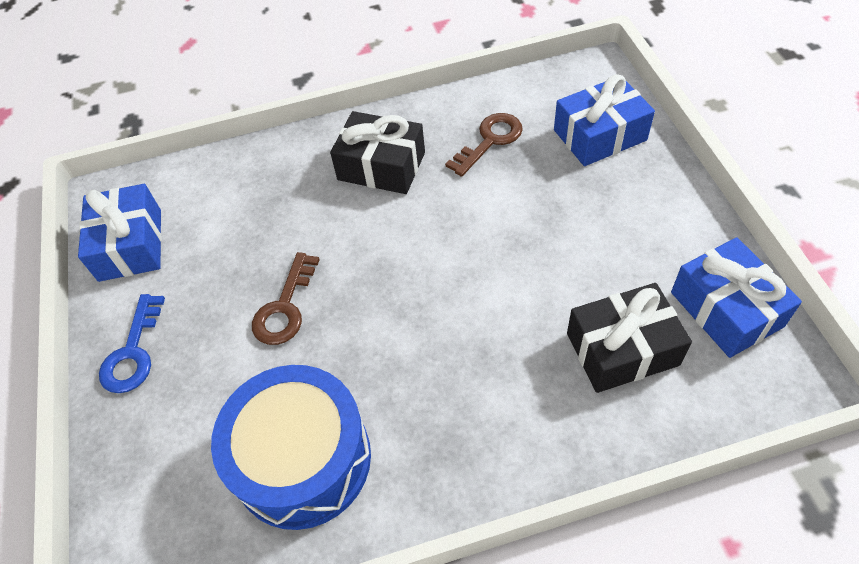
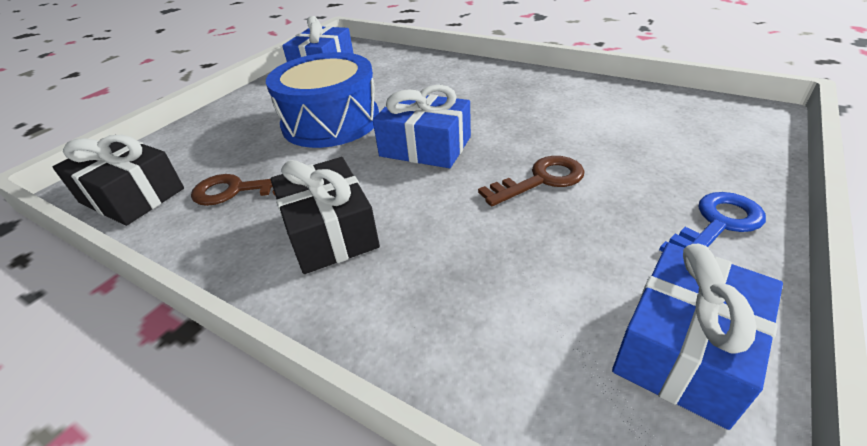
camera: 135 degrees left, 15 degrees down
blue drum [211,365,371,530] -> blue drum moved to [266,52,379,148]
blue gift [554,74,655,166] -> blue gift moved to [373,84,471,168]
black gift [567,283,692,393] -> black gift moved to [53,135,184,226]

